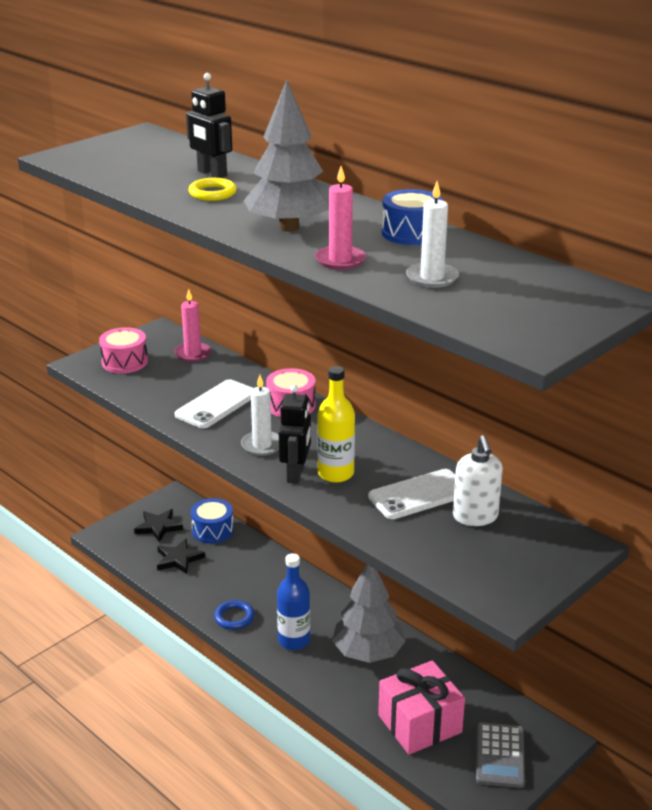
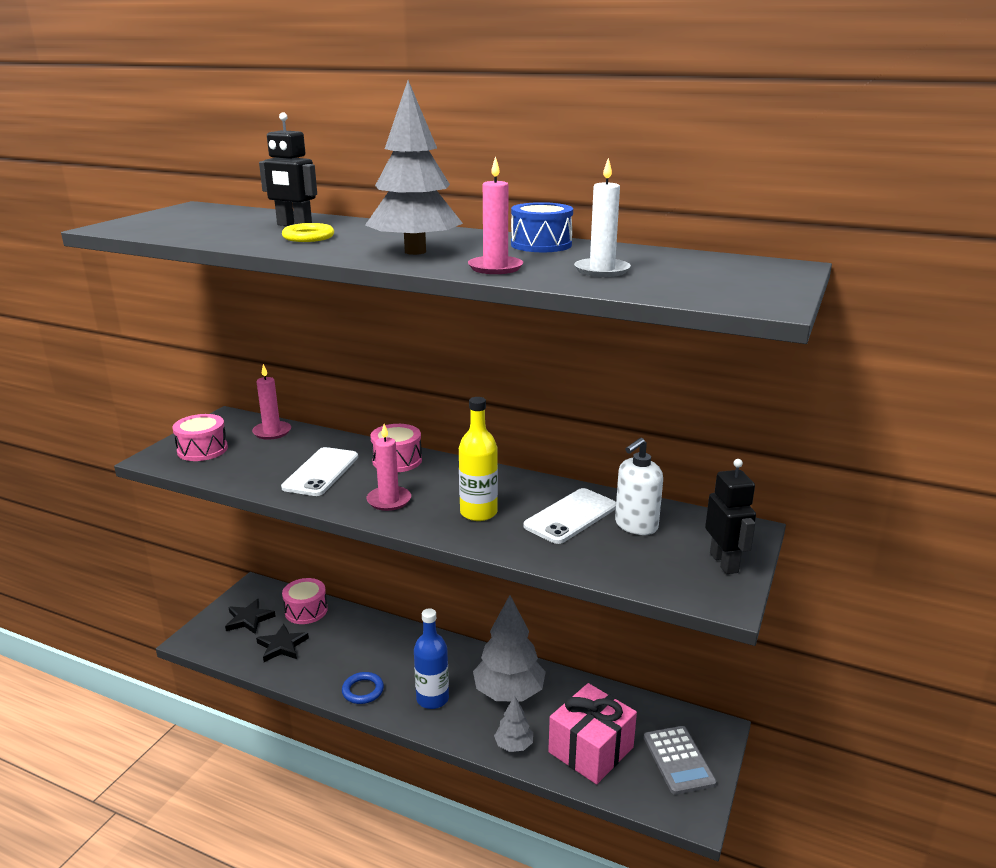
camera: 20 degrees left, 5 degrees down
blue drum [191,498,234,544] -> pink drum [282,578,327,624]
white candle [241,375,279,456] -> pink candle [366,424,411,511]
black robot [279,385,311,484] -> black robot moved to [705,459,756,574]
white soap dispenser [453,435,503,526] -> white soap dispenser turned 75 degrees clockwise [615,438,663,535]
none -> grey tree [494,695,533,752]

